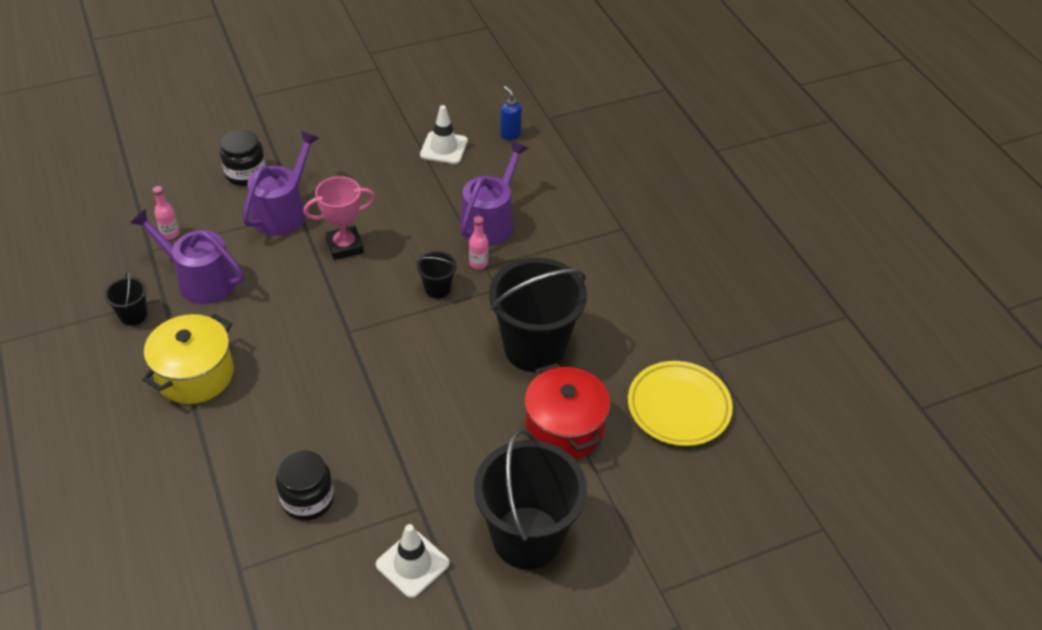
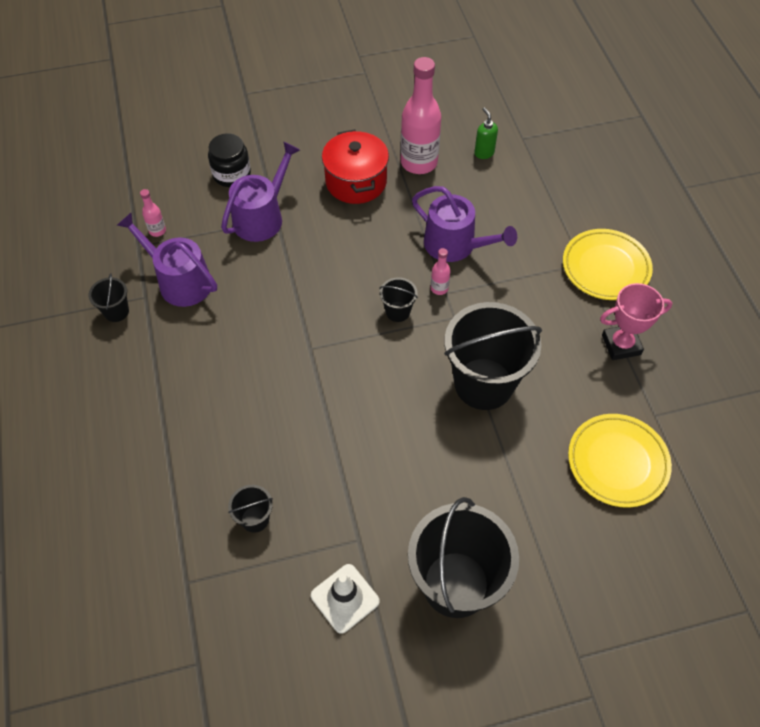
camera: 10 degrees right, 10 degrees up
yellow pot [142,313,234,404] -> none
black jar [276,450,334,521] -> black bucket [228,485,273,533]
pink trophy [303,176,375,260] -> pink trophy moved to [600,283,672,360]
white traffic cone [420,105,468,164] -> pink bottle [400,57,441,174]
purple watering can [460,141,529,246] -> purple watering can turned 90 degrees clockwise [412,186,517,262]
blue soap dispenser [500,86,522,140] -> green soap dispenser [474,108,498,159]
red pot [524,363,610,459] -> red pot moved to [322,129,389,204]
none -> yellow plate [563,229,653,300]

